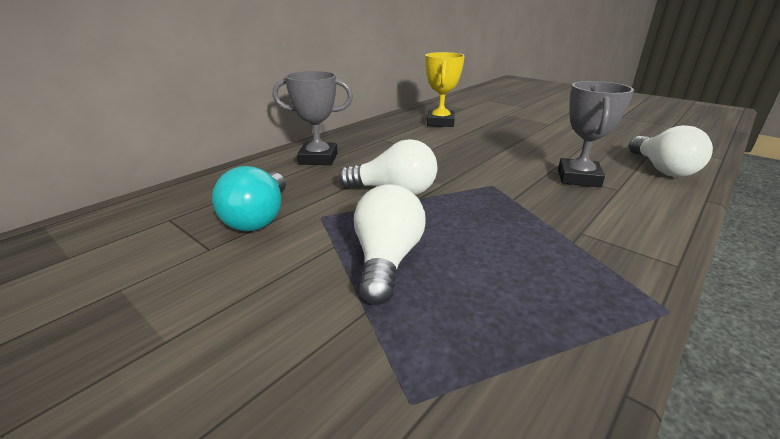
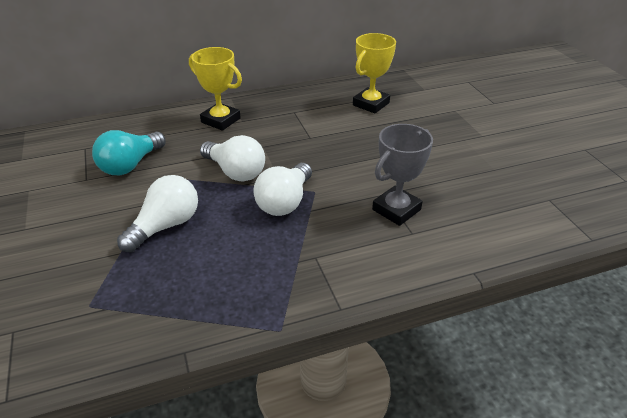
camera: 30 degrees right, 10 degrees up
grey trophy [273,71,353,165] -> yellow trophy [189,47,242,131]
white light bulb [629,125,713,177] -> white light bulb moved to [253,163,312,216]

